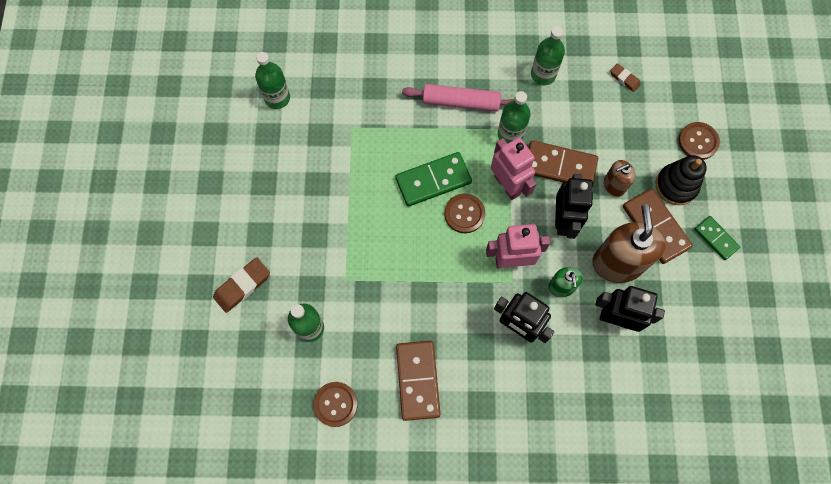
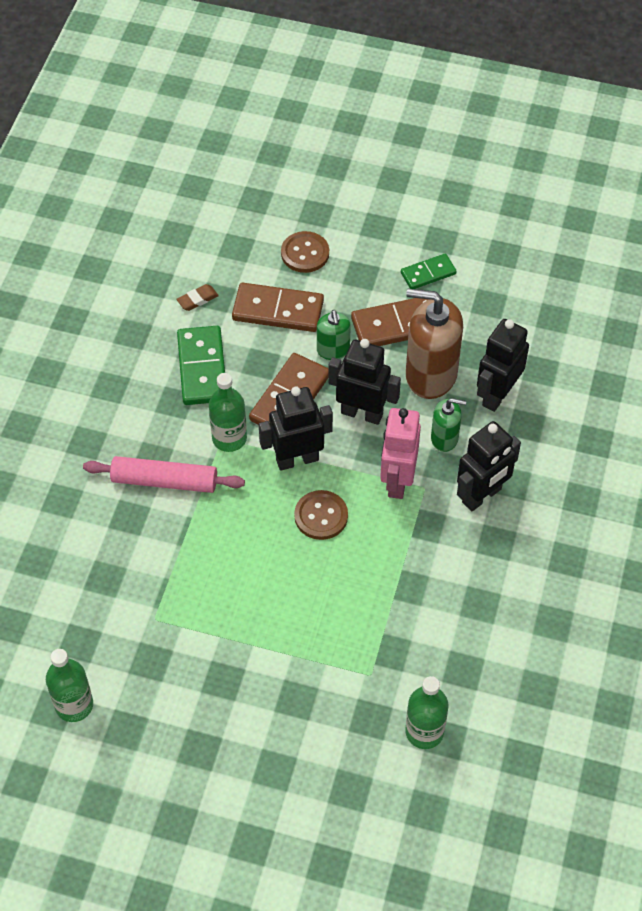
camera: 75 degrees left, 15 degrees down
brown eraser [213,257,270,313] -> none
brown button [313,382,358,427] -> none
green domino [395,152,472,207] -> green domino moved to [177,326,225,405]
brown domino [396,341,440,421] -> brown domino moved to [232,283,324,332]
pink rolling pin [402,84,515,112] -> pink rolling pin turned 75 degrees clockwise [83,456,245,493]
pink robot [491,137,536,200] -> black robot [259,386,333,471]
green bottle [531,26,565,85] -> none
brown soap dispenser [604,160,635,197] -> green soap dispenser [317,310,351,360]
black stacking toy [656,155,707,205] -> none

